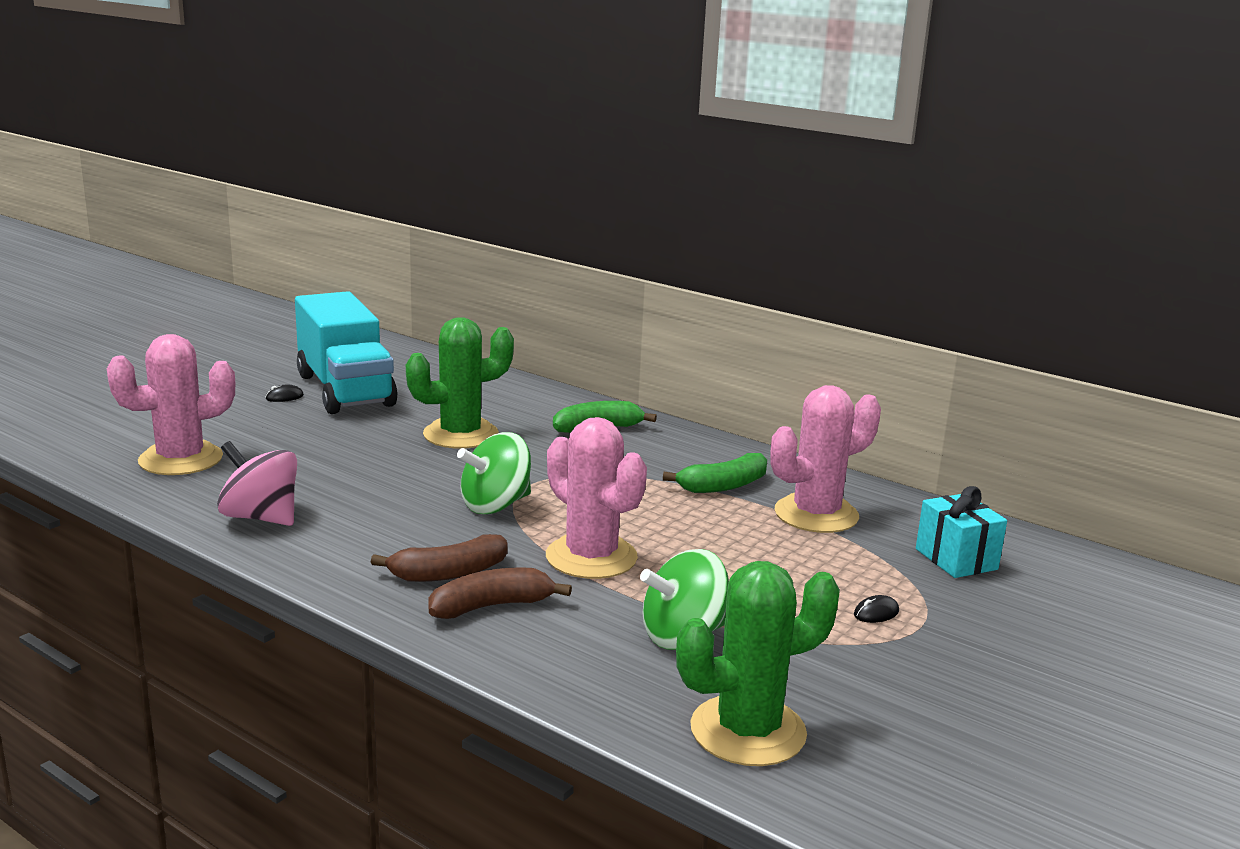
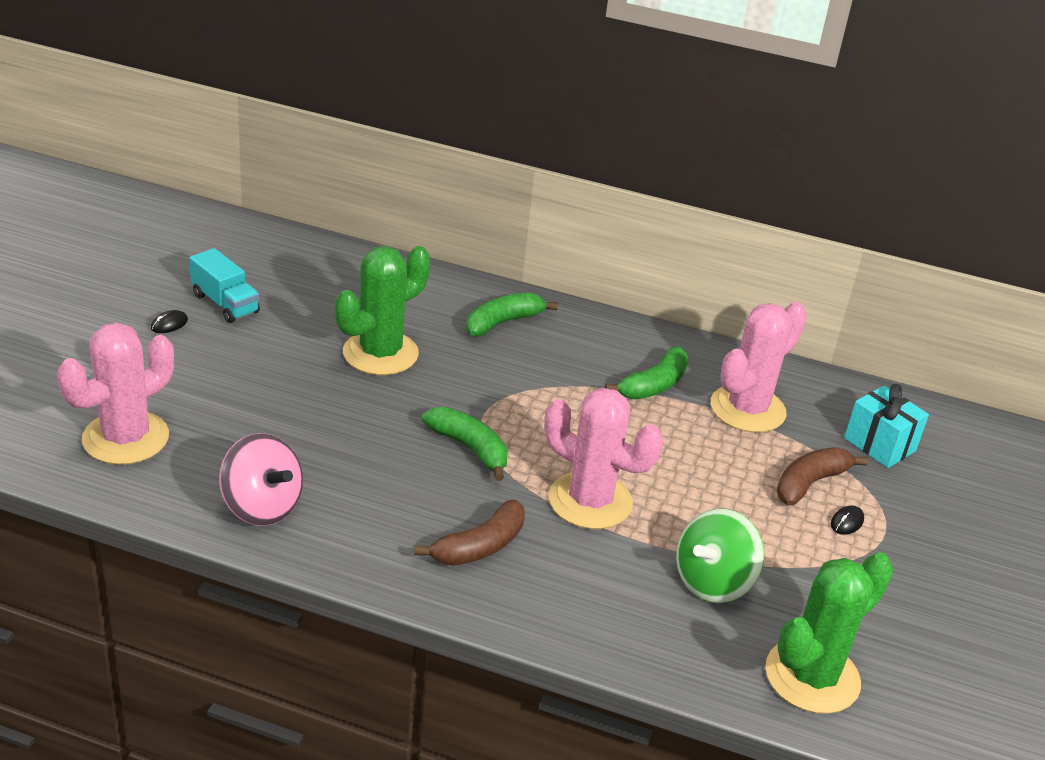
camera: 20 degrees left, 15 degrees up
pink spinning top [217,441,297,526] -> pink spinning top turned 150 degrees counterclockwise [219,433,303,526]
turquoise truck [295,291,397,414] -> turquoise truck [189,248,260,323], size x0.49
brown banana [428,567,572,619] -> brown banana moved to [777,447,868,505]
green spinning top [457,432,531,514] -> green banana [422,407,508,481]

